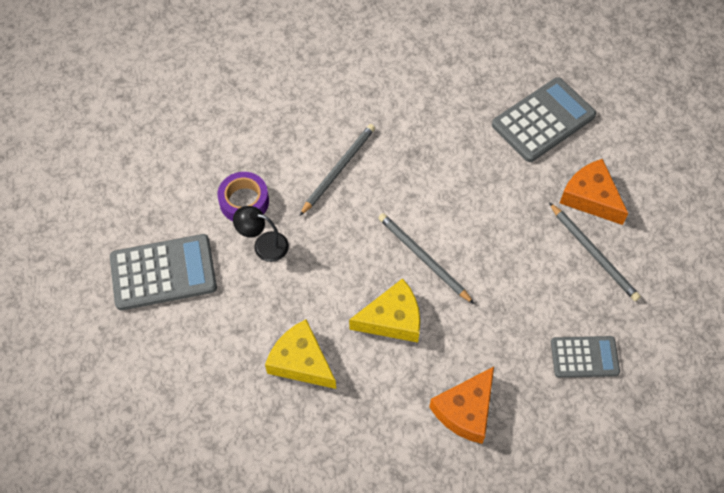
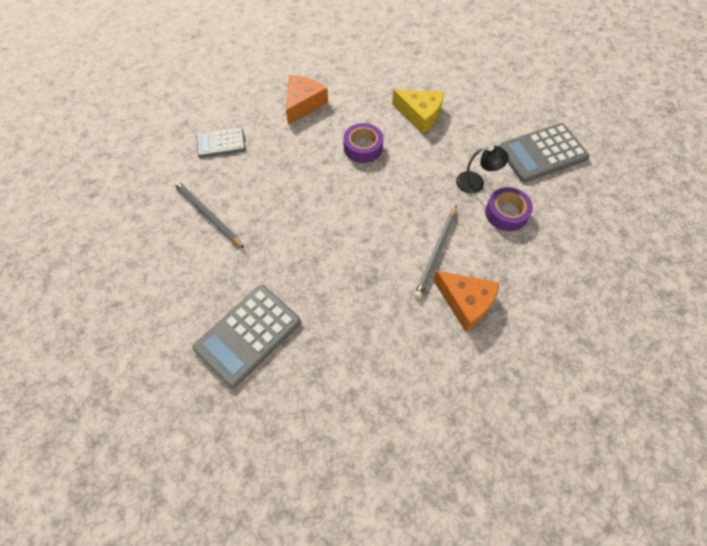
camera: 170 degrees right, 0 degrees up
yellow cheese [349,278,420,343] -> purple tape [343,123,383,163]
grey pencil [378,213,474,304] -> none
orange cheese [560,159,628,225] -> orange cheese moved to [433,271,499,332]

